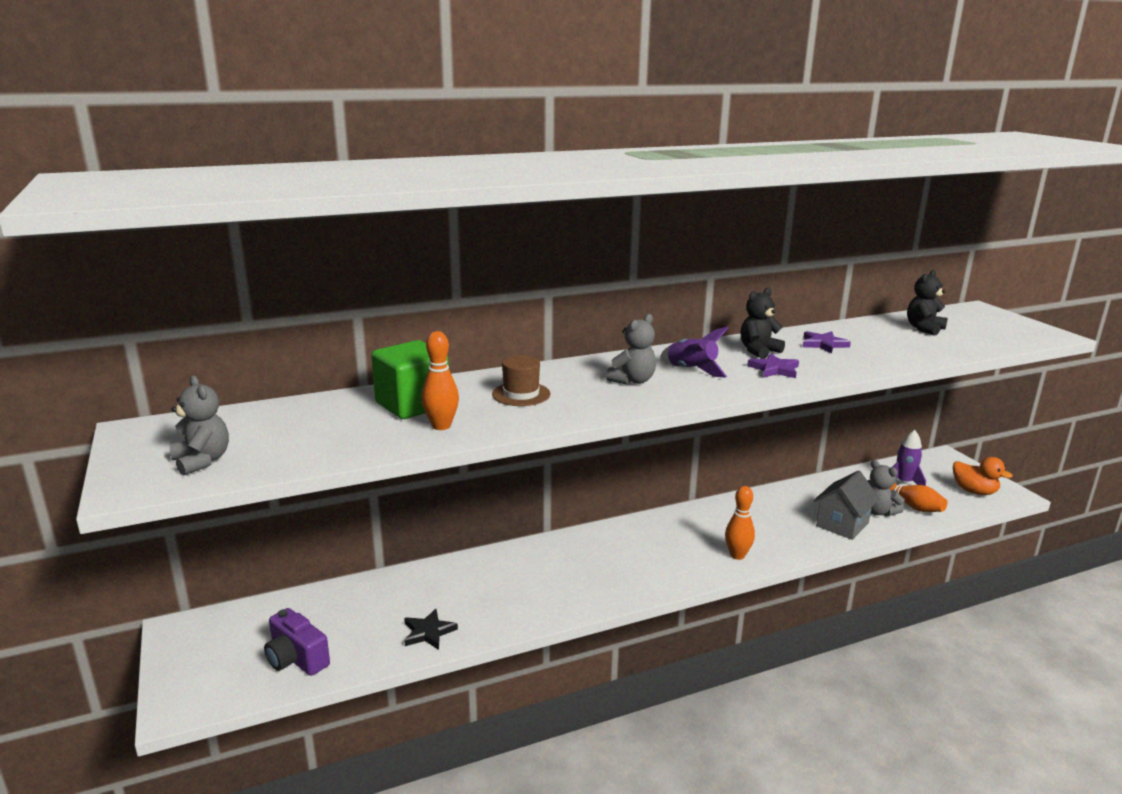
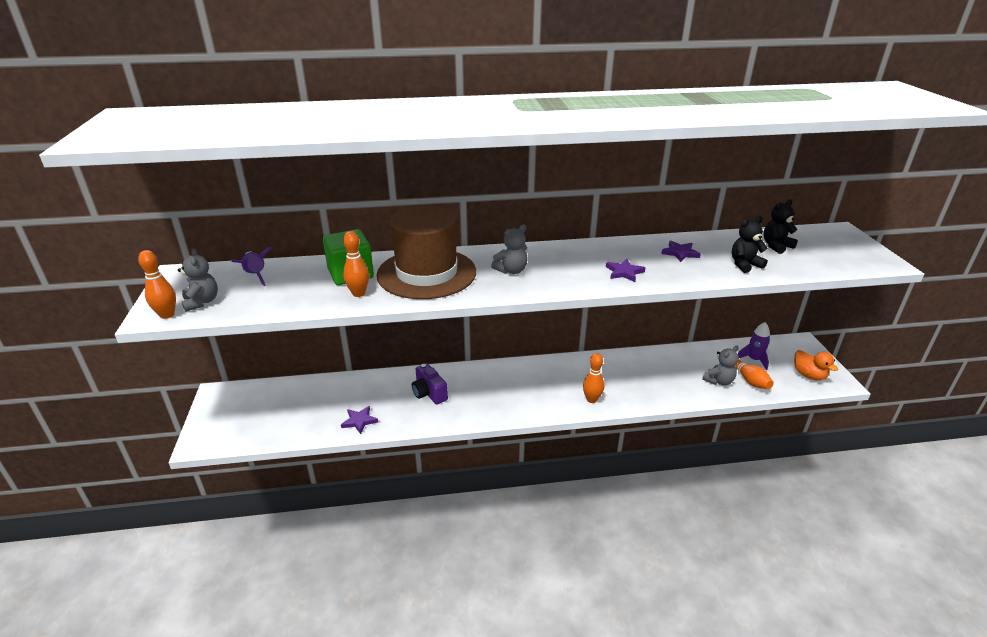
camera: 15 degrees right, 10 degrees up
purple camera [264,608,330,676] -> purple camera moved to [412,363,448,405]
black star [404,609,458,650] -> purple star [341,406,378,434]
brown hat [492,355,550,406] -> brown hat [377,206,476,299], size x2.41
purple rocket [660,327,729,377] -> purple rocket moved to [232,247,272,286]
black teddy bear [741,288,785,359] -> black teddy bear moved to [732,216,768,273]
grey house [814,471,879,540] -> none
grey teddy bear [867,460,905,516] -> grey teddy bear turned 105 degrees counterclockwise [702,345,739,386]
none -> orange bowling pin [138,250,176,319]

